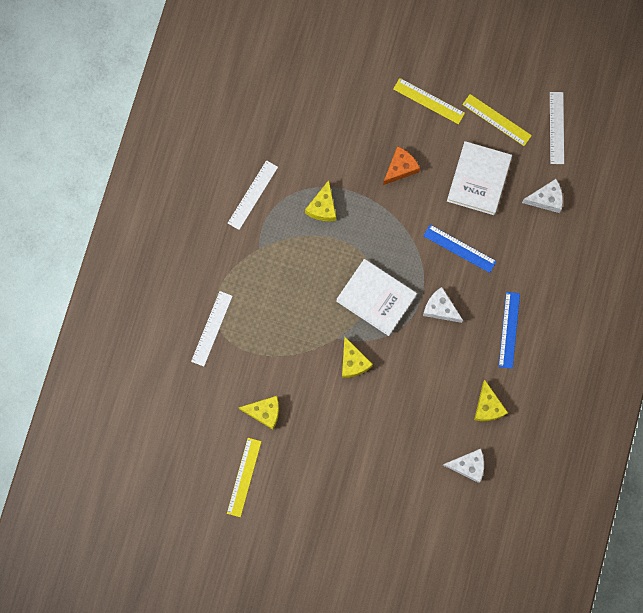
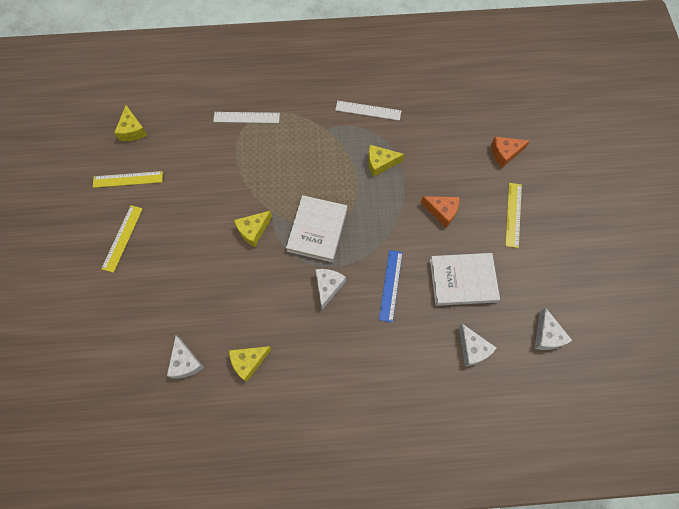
camera: 70 degrees right, 10 degrees down
yellow cheese [238,396,279,430] -> yellow cheese moved to [114,105,148,141]
yellow ruler [462,94,532,146] -> yellow ruler moved to [101,205,143,273]
blue ruler [499,292,520,369] -> none
white ruler [550,92,564,164] -> white cheese [534,307,573,350]
none -> orange cheese [491,137,530,167]

